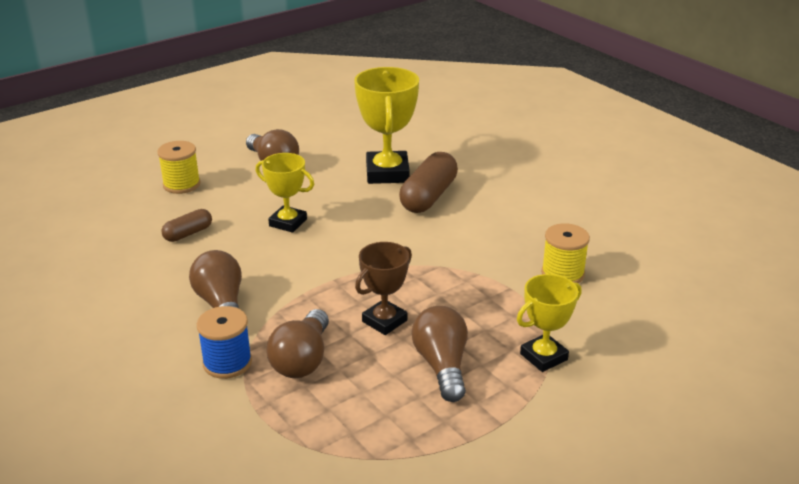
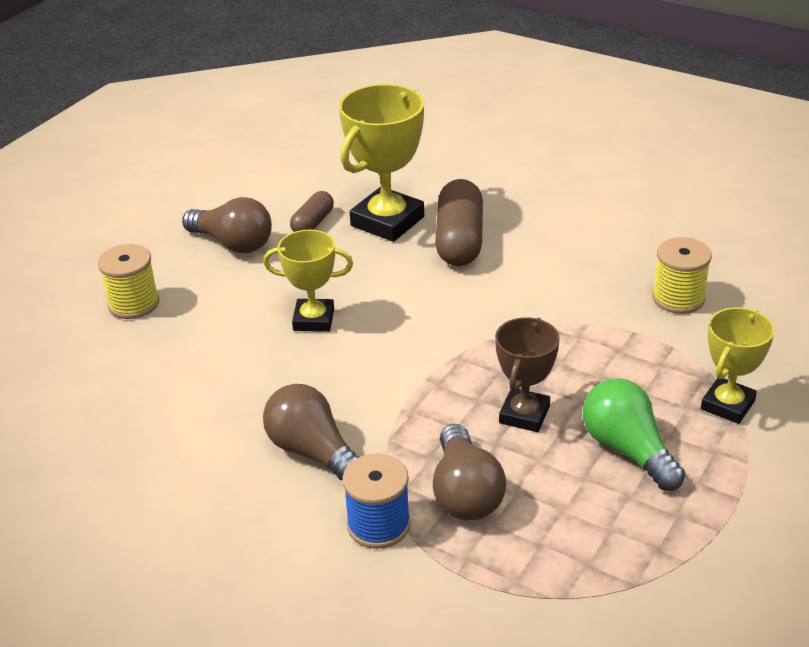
camera: 20 degrees left, 5 degrees up
brown capsule [161,209,212,242] -> brown capsule moved to [290,191,334,232]
yellow trophy [354,67,419,184] -> yellow trophy turned 60 degrees clockwise [339,84,424,242]
brown light bulb [411,306,468,402] -> green light bulb [583,378,685,491]

